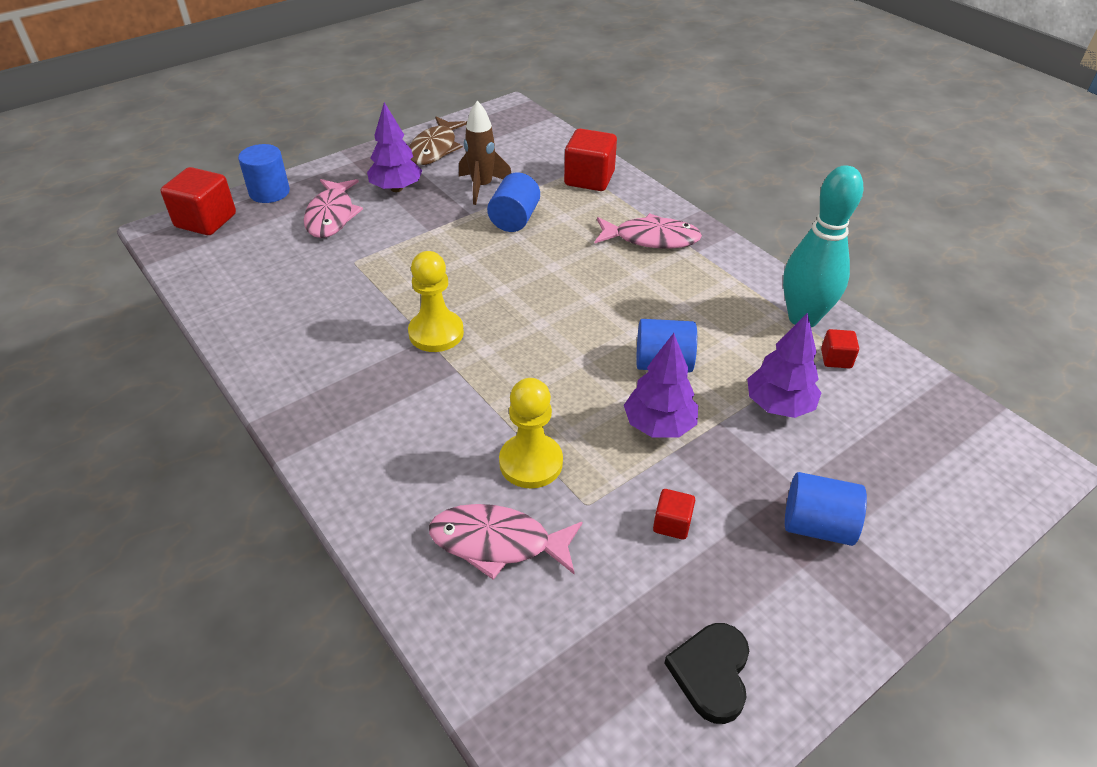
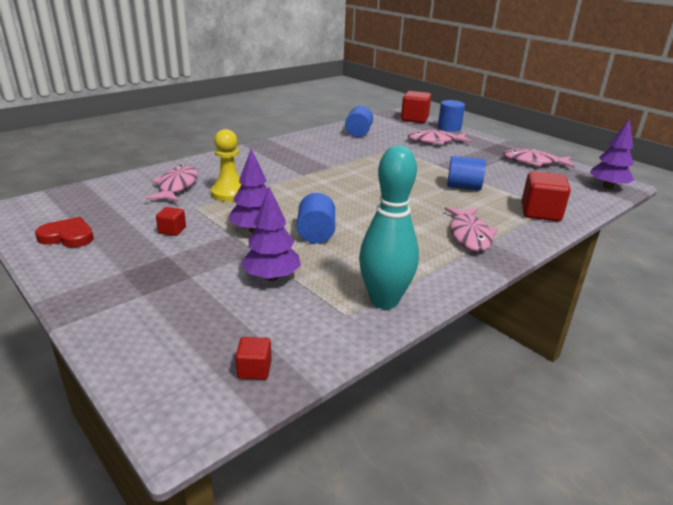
camera: 85 degrees right, 15 degrees down
purple tree [367,102,422,192] -> purple tree moved to [590,119,634,189]
yellow pawn [408,251,464,352] -> none
brown fish [409,117,467,165] -> pink fish [503,149,575,168]
brown rocket [459,101,511,205] -> none
black heart [664,623,749,724] -> red heart [35,217,94,247]
blue cylinder [785,472,867,546] -> blue cylinder moved to [345,106,373,137]
red cube [821,329,859,368] -> red cube moved to [235,337,272,380]

